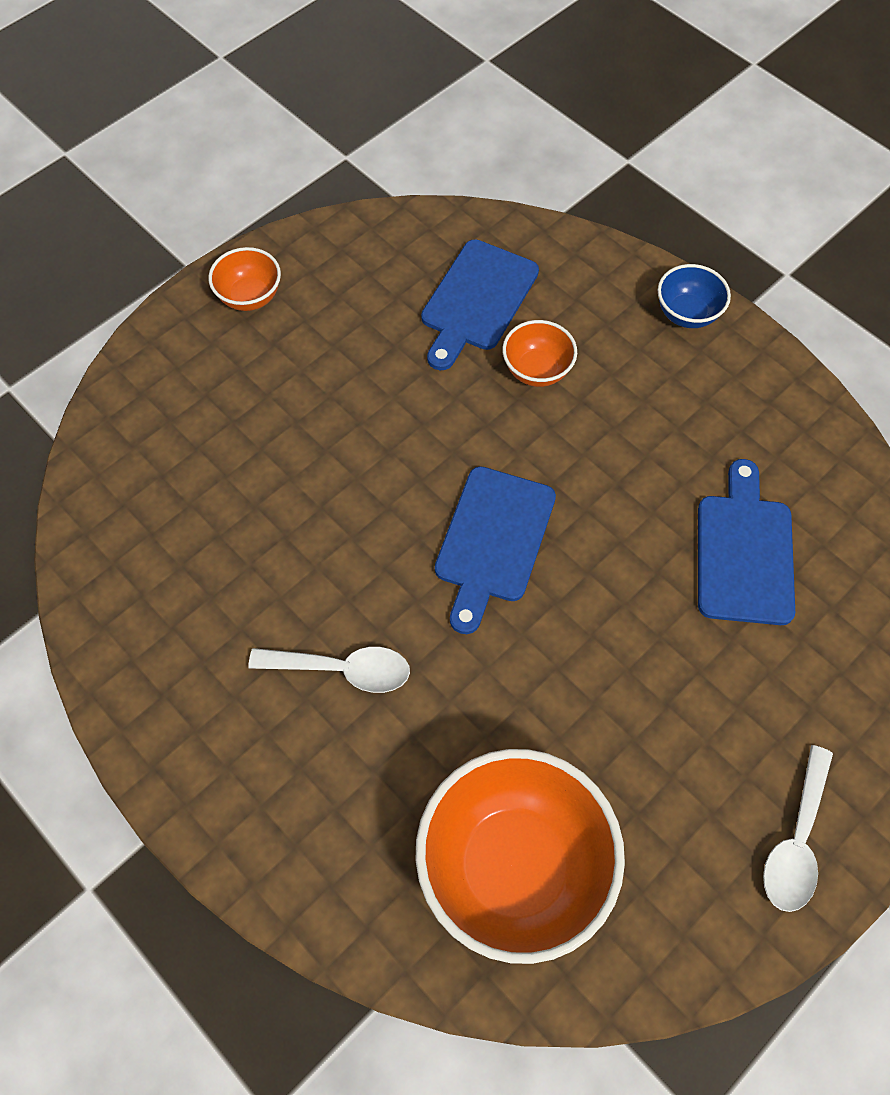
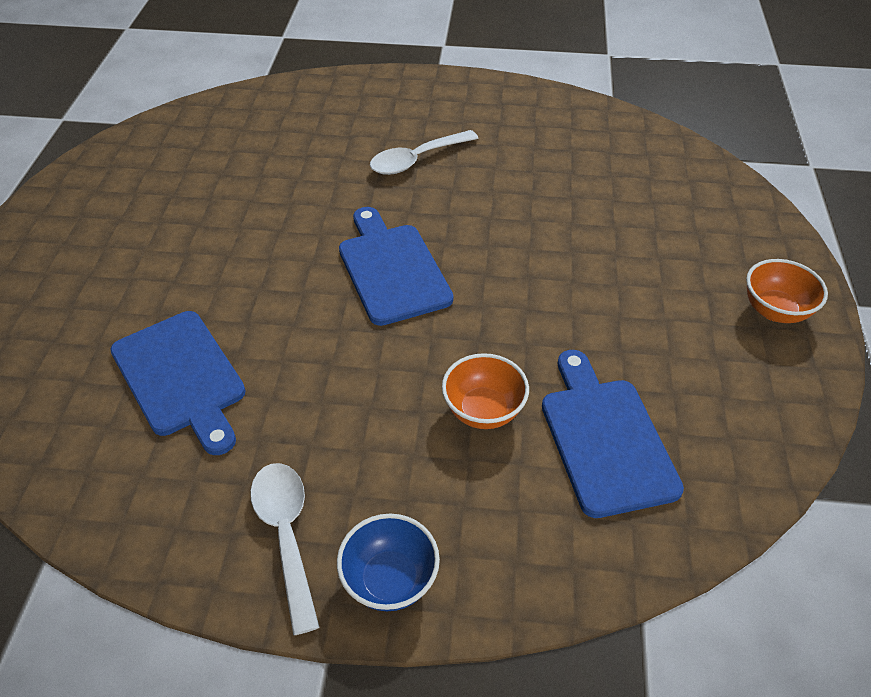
camera: 140 degrees right, 15 degrees down
orange bowl [415,749,625,964] -> none
white spoon [763,745,833,912] -> white spoon moved to [250,463,320,635]

